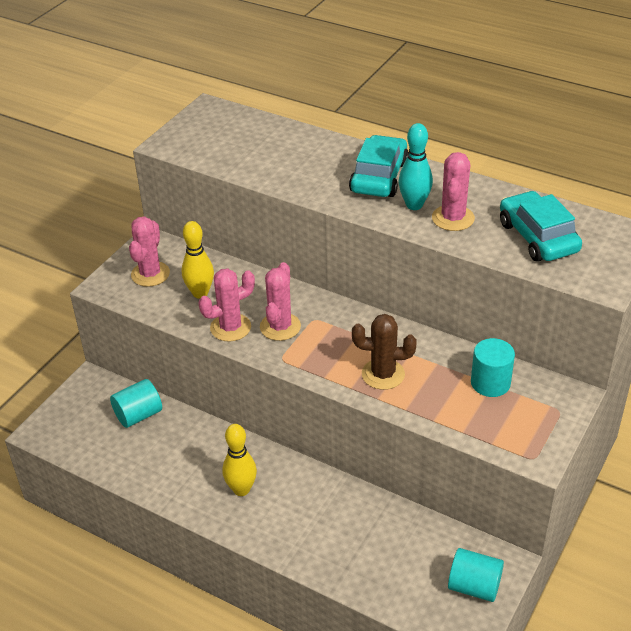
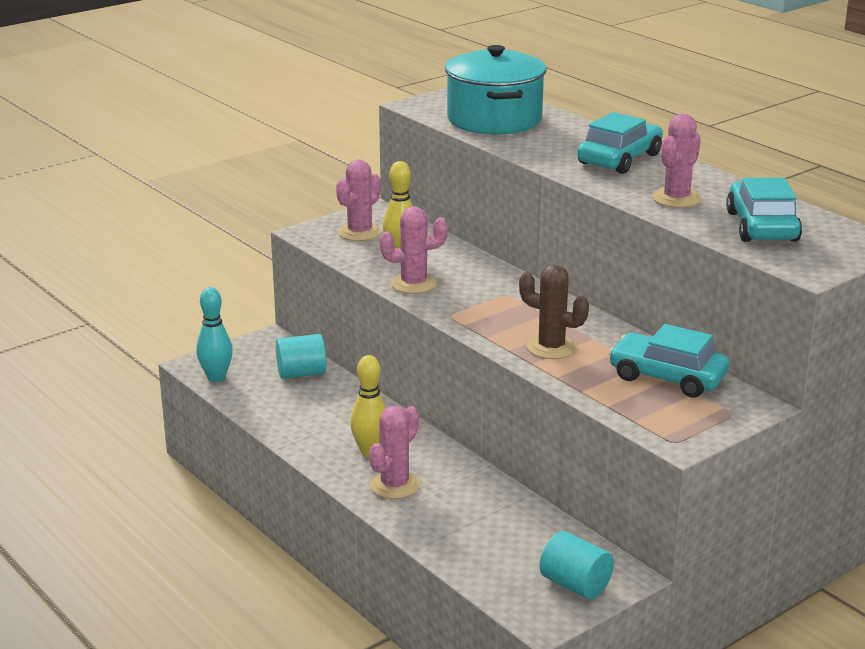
camera: 20 degrees right, 15 degrees down
pink cactus [260,262,301,341] -> pink cactus moved to [369,406,420,499]
turquoise bowling pin [398,123,433,210] -> turquoise bowling pin moved to [196,287,233,382]
turquoise cylinder [471,338,515,397] -> turquoise car [609,324,730,398]
none -> turquoise pot [445,45,547,135]

